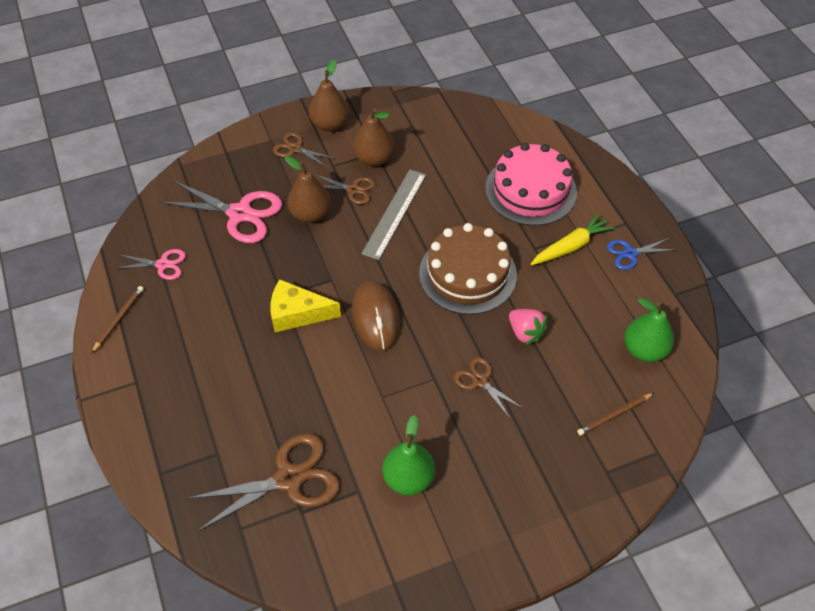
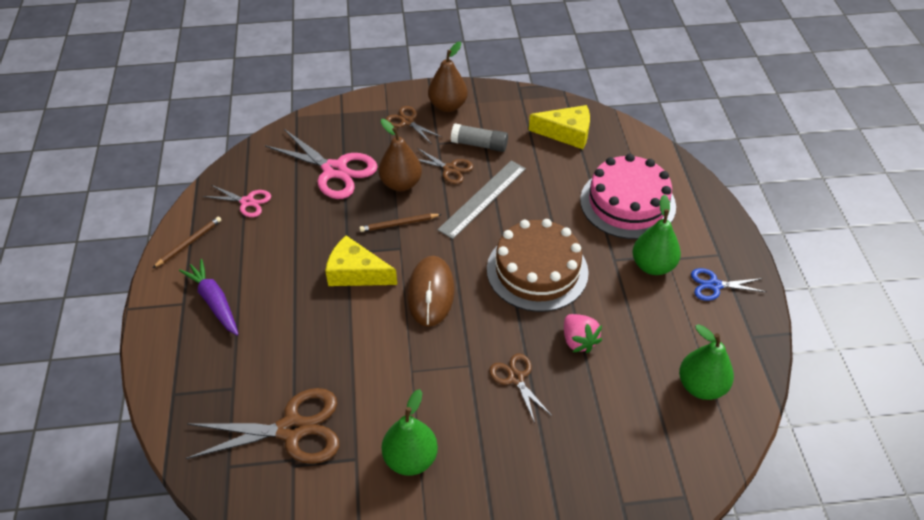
camera: 15 degrees right, 5 degrees down
brown pear [353,108,394,166] -> grey glue stick [451,124,508,152]
yellow carrot [531,213,614,265] -> green pear [633,194,681,275]
brown pencil [577,393,654,436] -> brown pencil moved to [359,214,442,232]
none -> purple carrot [179,259,239,336]
none -> yellow cheese [529,105,590,149]

